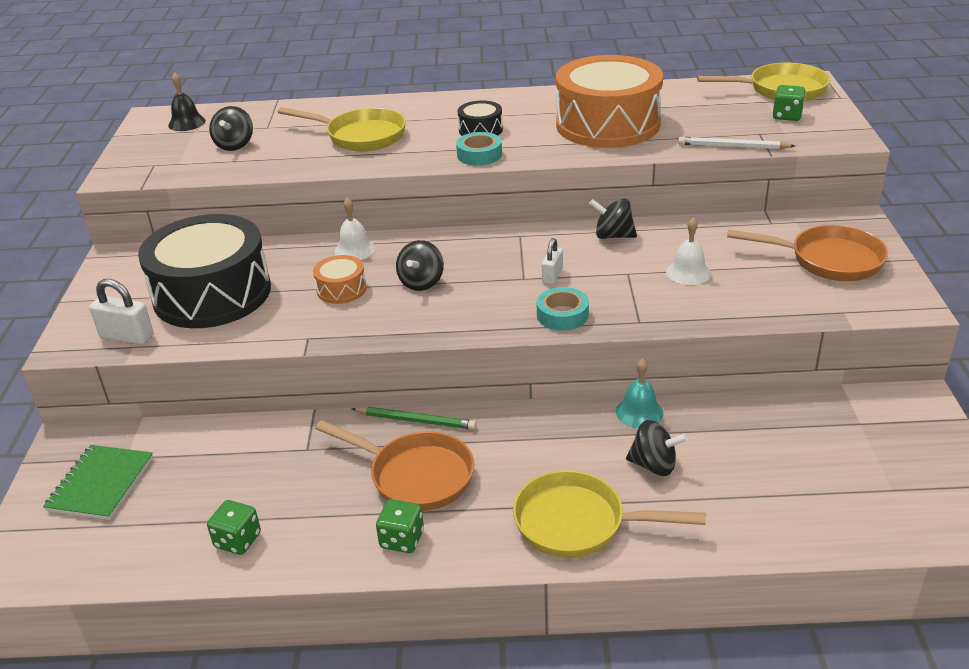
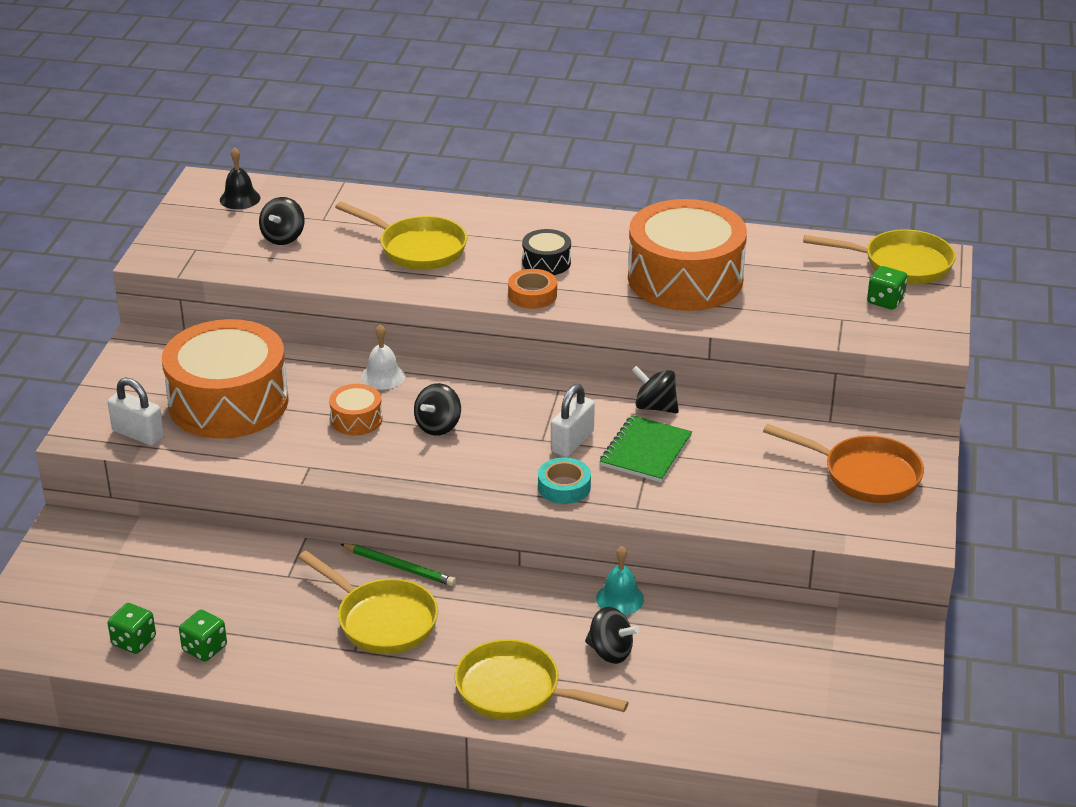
camera: 10 degrees right, 0 degrees up
green notebook [43,445,153,520] -> green notebook moved to [600,415,692,482]
black drum [138,214,271,328] -> orange drum [162,319,289,439]
orange pan [315,420,474,511] -> yellow pan [298,551,438,654]
green dice [376,499,424,553] -> green dice moved to [108,603,156,654]
turquoise tape [456,132,502,166] -> orange tape [508,269,557,309]
white padlock [542,238,563,285] -> white padlock [551,384,595,457], size x1.55
white bell [666,218,711,285] -> none
white pencil [678,137,795,149] -> none

